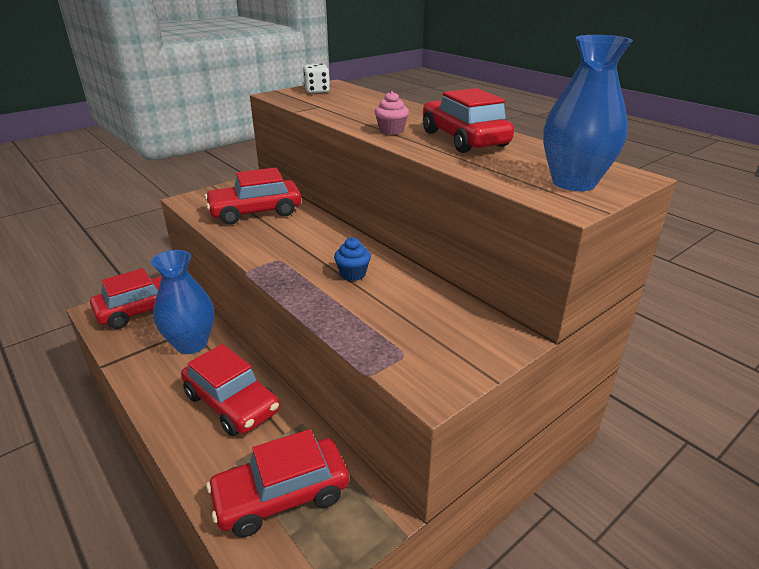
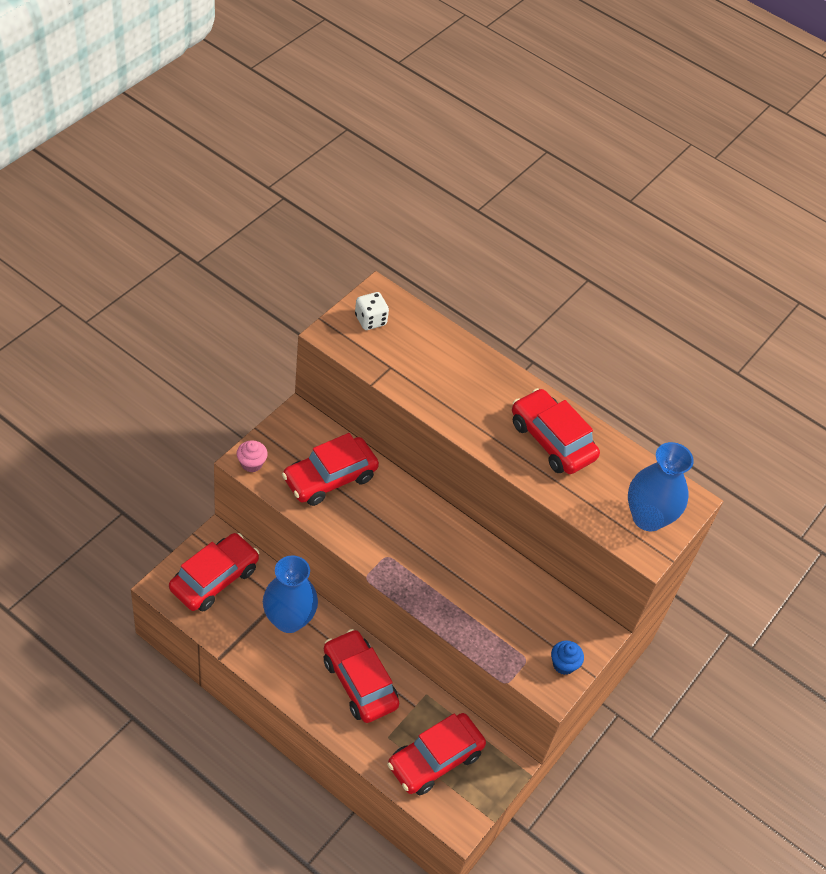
camera: 20 degrees left, 20 degrees up
red car [181,344,280,436] -> red car turned 150 degrees counterclockwise [324,629,399,723]
blue cupcake [334,237,371,281] -> blue cupcake moved to [551,640,584,675]
pink cupcake [375,91,409,135] -> pink cupcake moved to [237,440,268,472]

